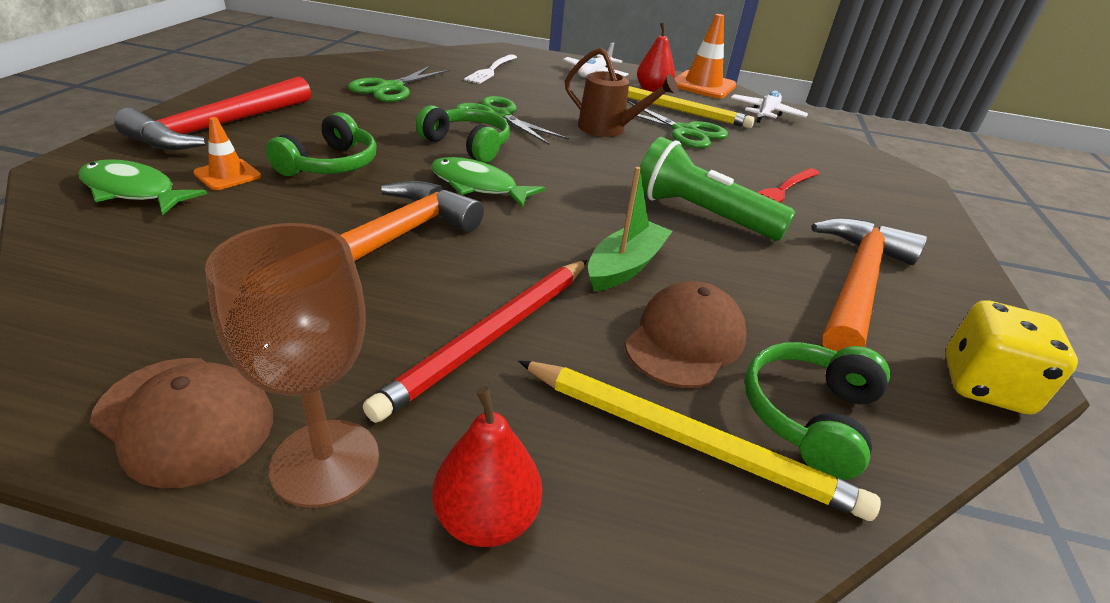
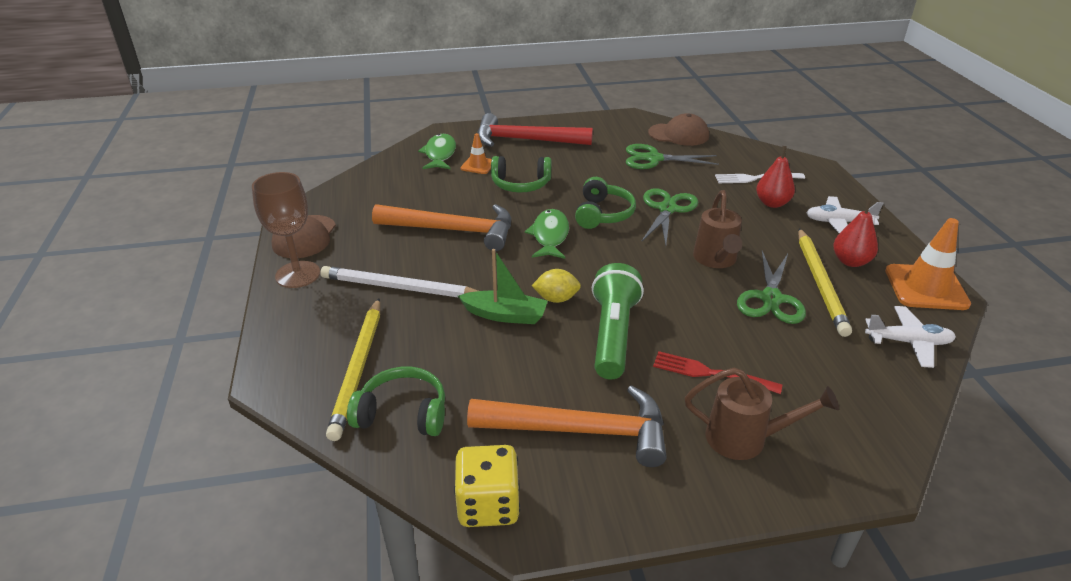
camera: 70 degrees right, 0 degrees up
red pencil [363,260,588,423] -> white pencil [320,266,478,298]
red pear [432,386,542,547] -> red pear moved to [756,146,795,208]
brown cap [625,281,747,388] -> brown cap moved to [648,113,709,146]
none -> yellow lemon [532,269,581,303]
none -> brown watering can [685,367,839,460]

